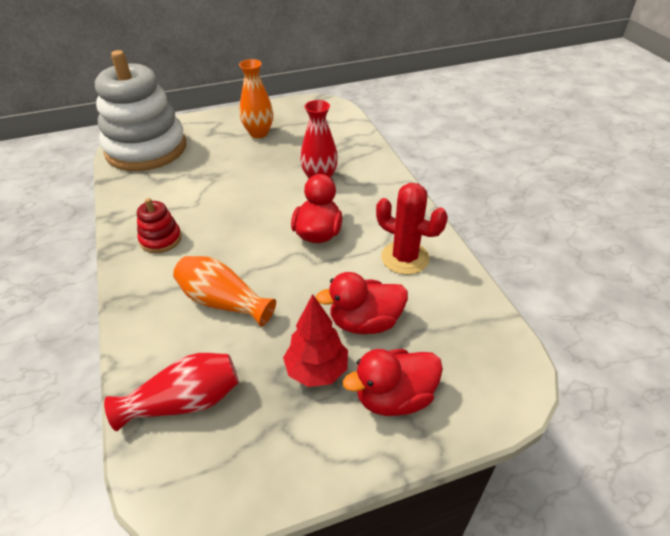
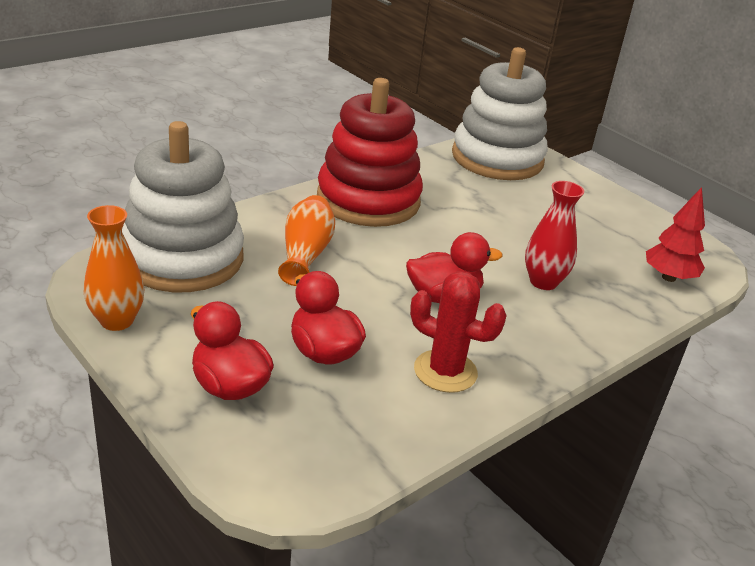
camera: 65 degrees right, 10 degrees down
red vase [104,353,239,431] -> white stacking toy [122,121,244,292]
red stacking toy [137,198,182,253] -> red stacking toy [317,78,423,227], size x2.37
orange vase [239,59,273,138] -> orange vase moved to [84,205,145,331]
red tree [283,294,348,387] -> red tree moved to [646,187,705,282]
red cactus [376,183,448,275] -> red cactus turned 75 degrees counterclockwise [410,271,507,393]

